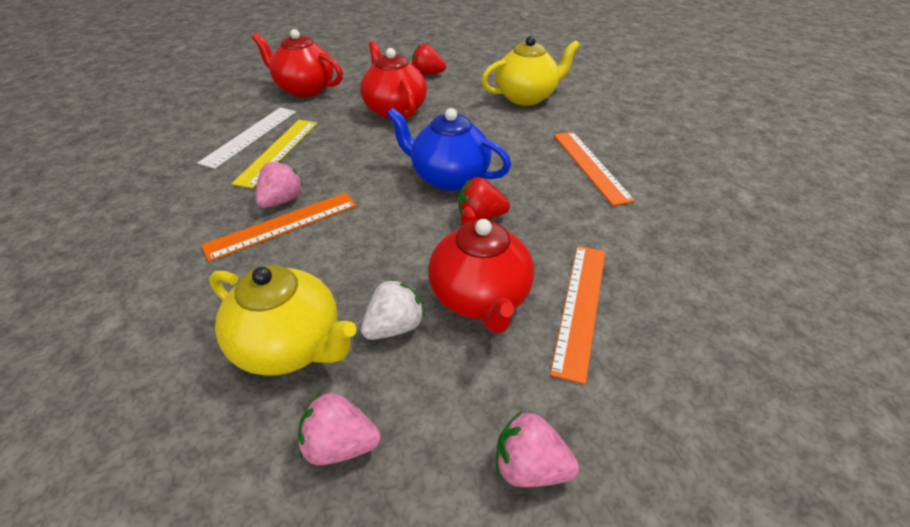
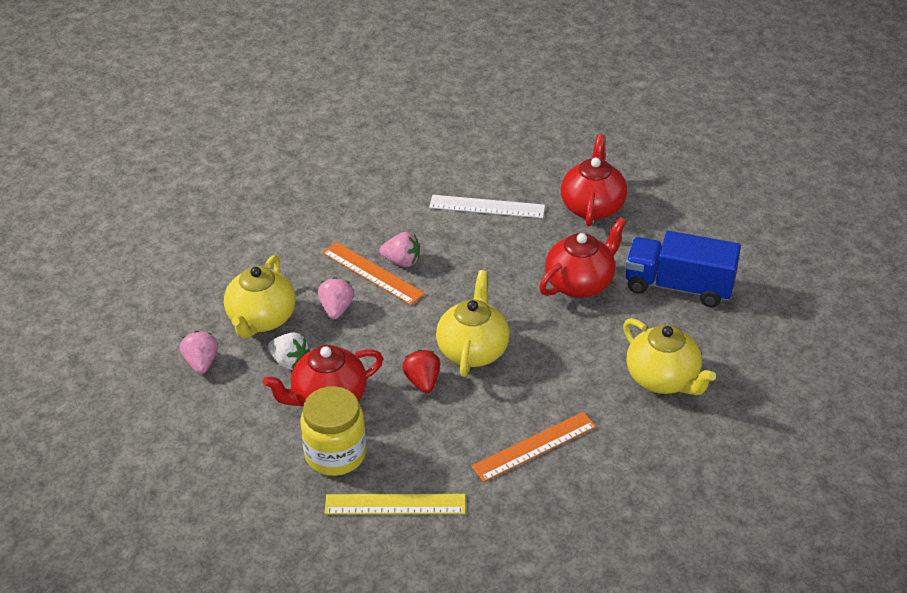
camera: 75 degrees right, 0 degrees up
yellow ruler [232,120,317,189] -> yellow ruler moved to [325,494,465,514]
blue teapot [387,108,511,191] -> yellow teapot [436,270,510,377]
red strawberry [412,44,446,75] -> blue truck [625,231,741,307]
pink strawberry [496,411,579,487] -> pink strawberry moved to [318,277,354,319]
orange ruler [550,246,605,384] -> yellow jar [300,386,366,476]

